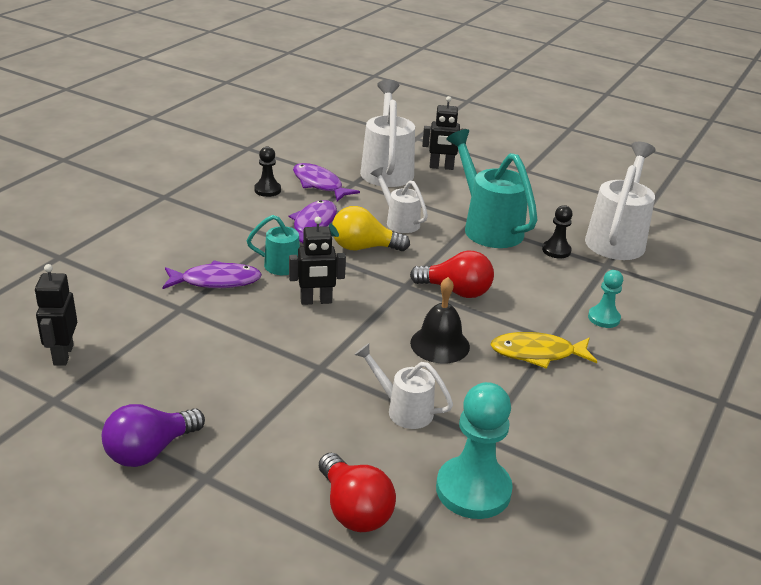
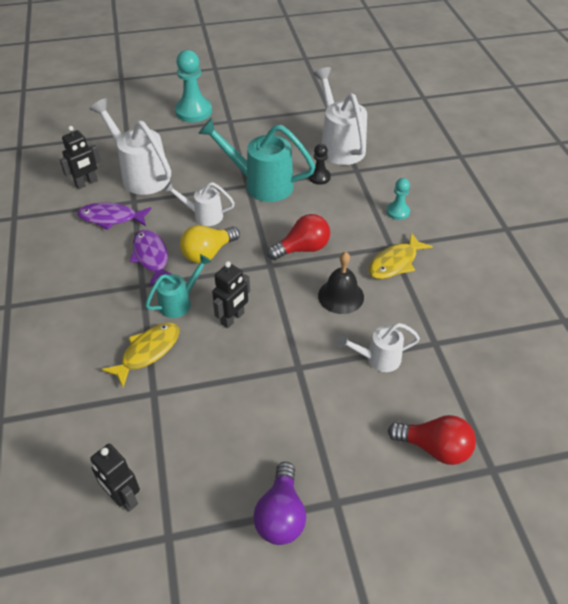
camera: 40 degrees left, 15 degrees up
purple fish [162,260,262,289] -> yellow fish [101,323,180,387]
black pawn [254,147,281,197] -> none
black robot [422,96,463,170] -> black robot moved to [59,126,101,189]
turquoise pawn [436,382,513,519] -> turquoise pawn moved to [175,50,212,122]

